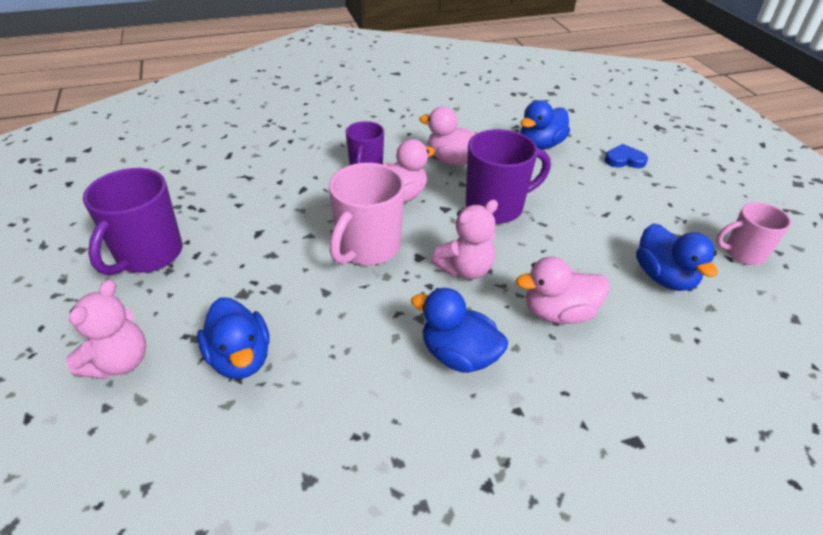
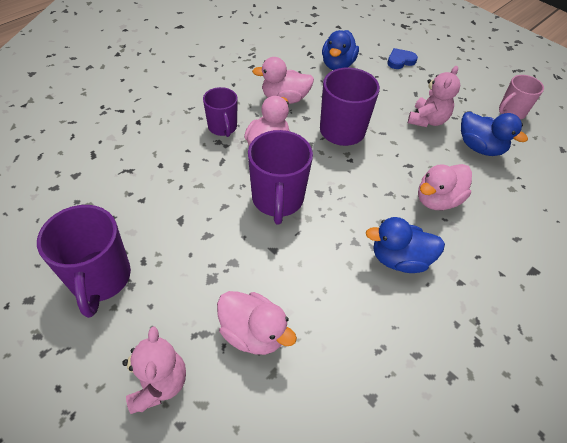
camera: 30 degrees left, 10 degrees up
blue duck [197,297,270,379] -> pink duck [217,291,297,355]
pink mug [329,163,405,265] -> purple mug [248,130,313,224]
pink teddy bear [431,200,498,280] -> pink teddy bear moved to [408,66,460,127]

